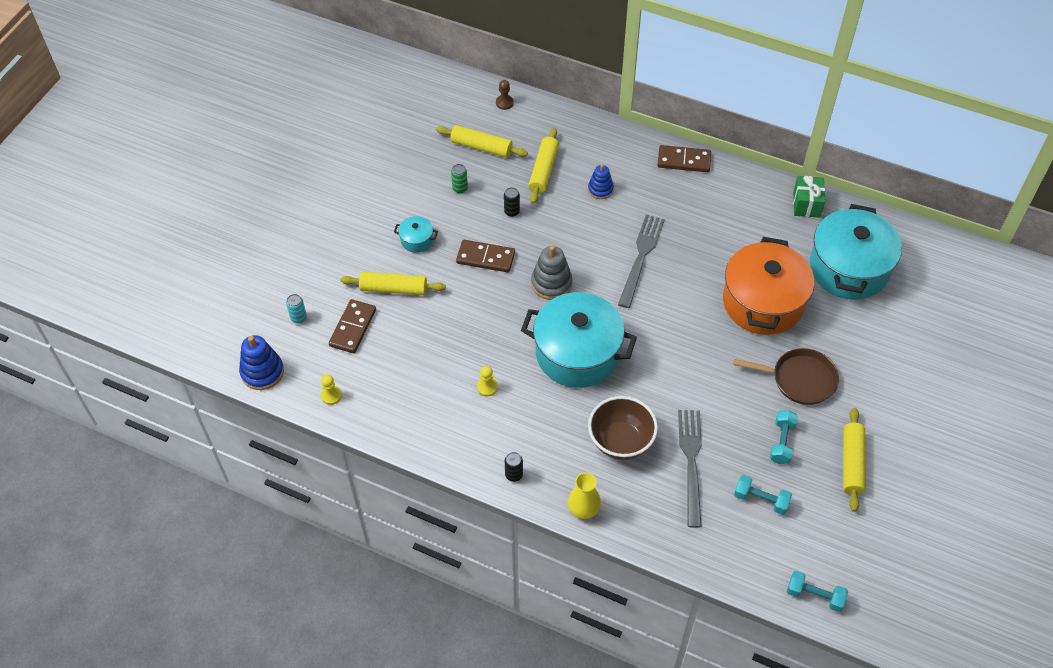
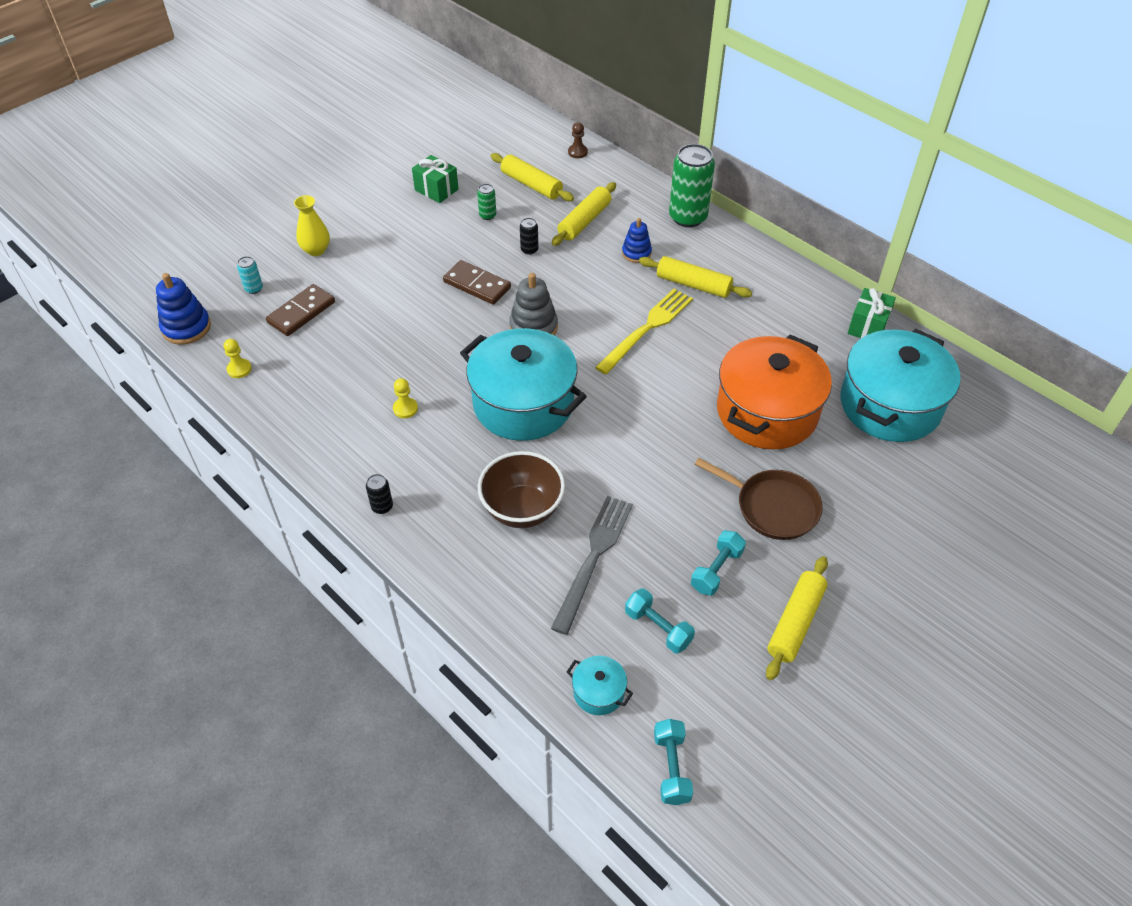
camera: 20 degrees right, 5 degrees down
yellow rolling pin [340,272,446,295] -> yellow rolling pin moved to [639,256,752,298]
turquoise pot [394,216,438,253] -> turquoise pot moved to [567,656,633,715]
yellow vase [568,472,601,519] -> yellow vase moved to [294,195,330,256]
grey fork [618,215,665,308] -> yellow fork [595,289,693,374]
brown domino [657,145,711,172] -> none
turquoise dumbbell [787,571,848,612] -> turquoise dumbbell turned 45 degrees clockwise [654,719,693,805]
none -> green gift [412,155,458,203]
none -> green can [669,144,715,227]

